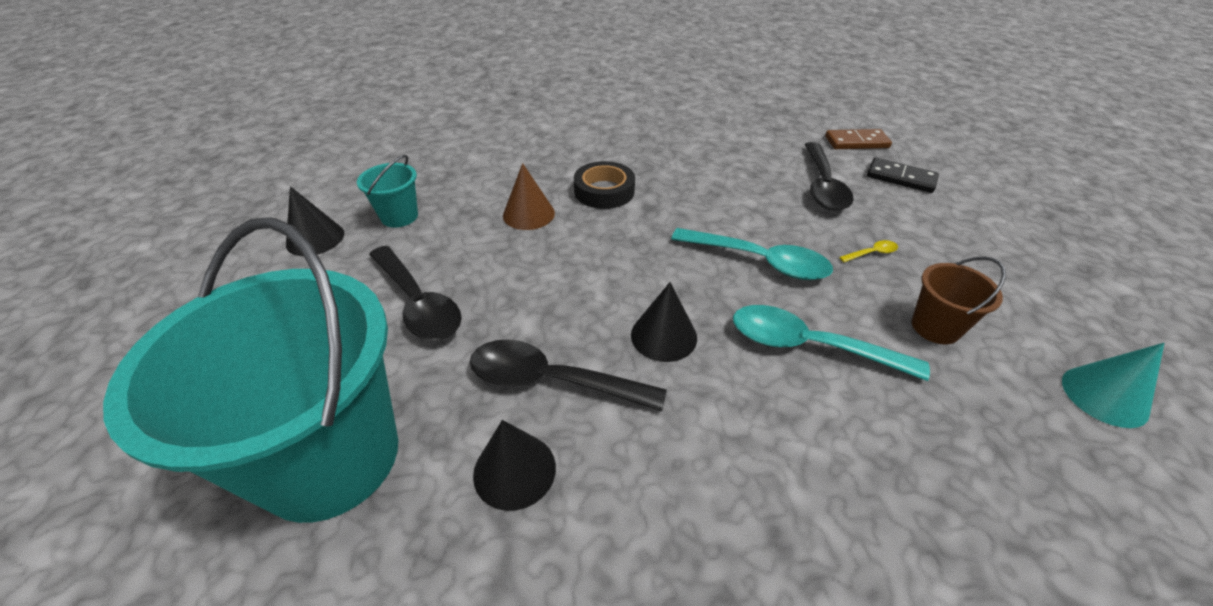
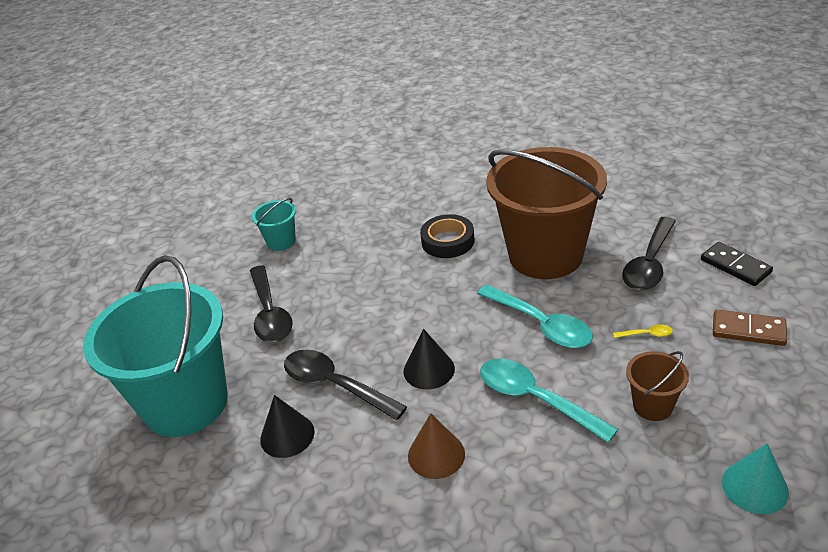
camera: 25 degrees right, 5 degrees down
black cone [286,186,344,256] -> none
brown cone [503,163,555,230] -> brown cone moved to [408,413,465,479]
brown domino [825,129,892,149] -> brown domino moved to [713,310,787,346]
none -> brown bucket [486,147,607,279]

